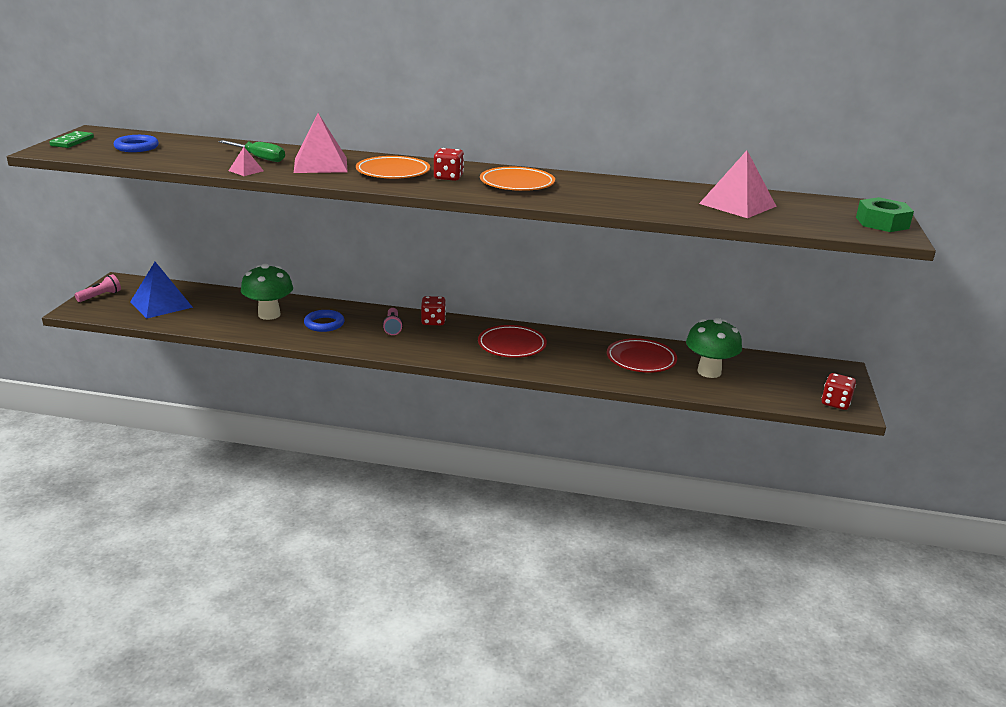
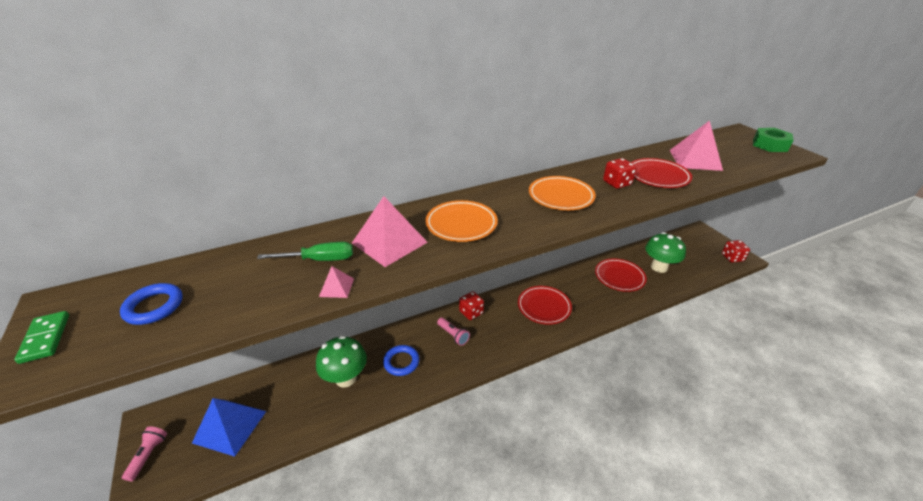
camera: 35 degrees left, 10 degrees up
red dice [434,148,464,181] -> red dice moved to [603,158,637,189]
none -> red plate [631,158,692,188]

